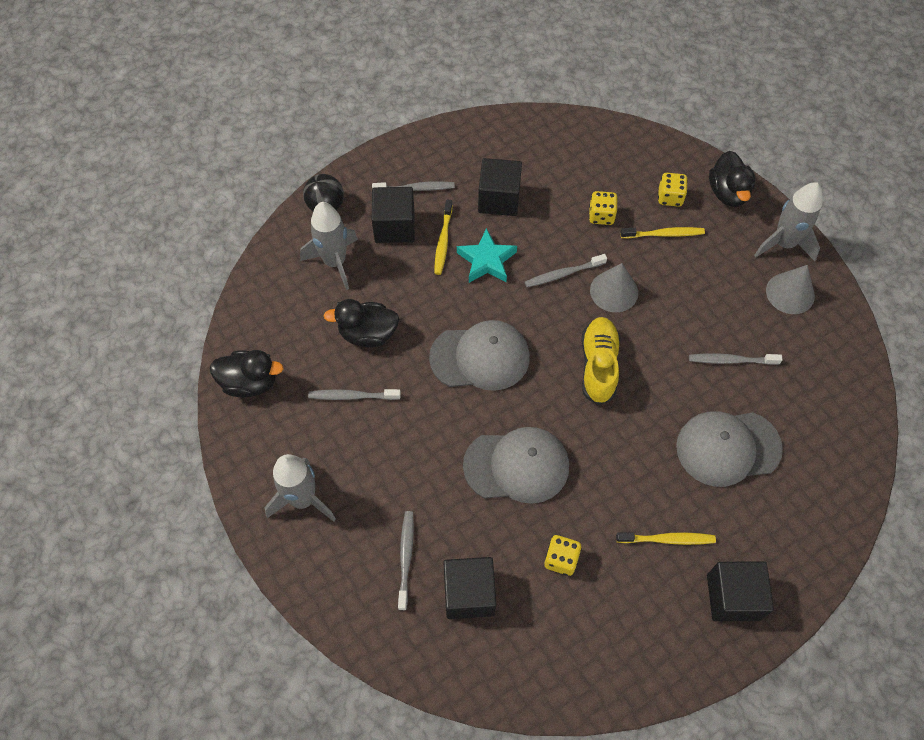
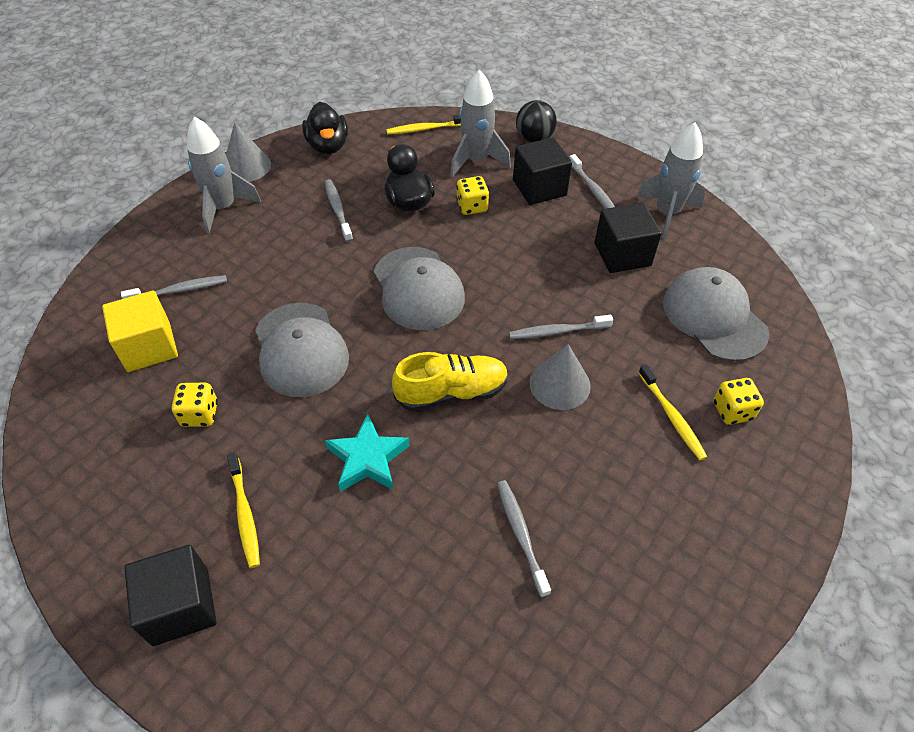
camera: 70 degrees right, 10 degrees down
yellow toothbrush [434,200,453,275] -> yellow toothbrush moved to [386,115,461,135]
black cube [443,557,496,619] -> yellow cube [102,291,178,372]
turquoise star [457,228,517,283] -> turquoise star moved to [325,414,410,492]
grey toothbrush [525,254,607,287] -> grey toothbrush turned 60 degrees counterclockwise [509,315,613,339]
yellow dice [589,191,618,225] -> yellow dice moved to [456,176,489,215]
grey cap [676,411,783,487] -> grey cap moved to [663,267,769,362]
black duck [709,151,756,207] -> none
grey rocket [754,182,822,261] -> grey rocket moved to [636,122,705,239]
grey cone [766,265,815,314] -> grey cone moved to [226,122,271,182]

